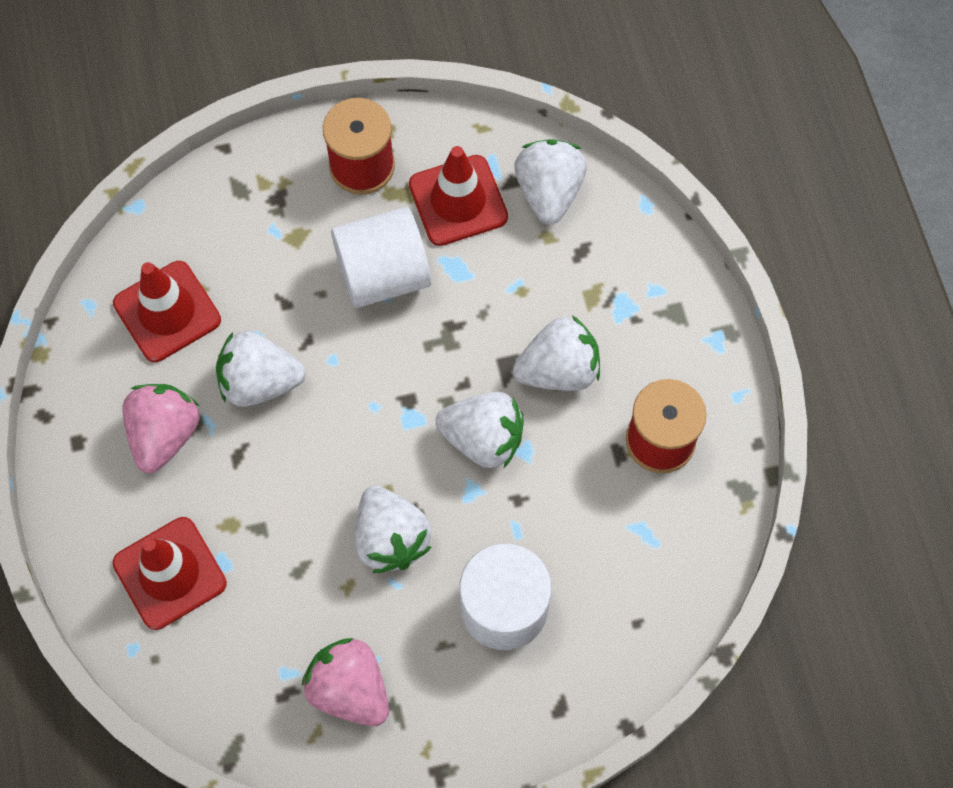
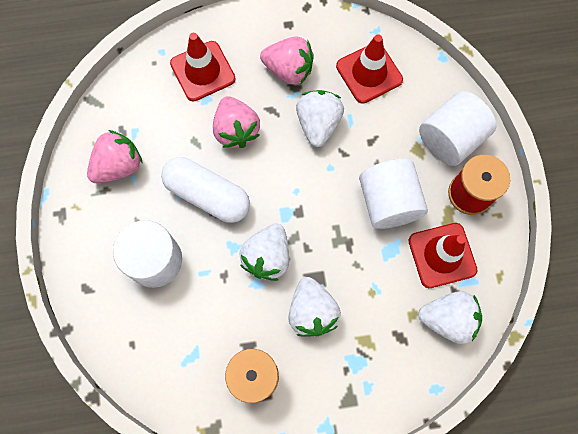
camera: 95 degrees right, 5 degrees up
white strawberry [355,486,432,573] -> white capsule [161,157,250,223]
none -> pink strawberry [213,96,260,148]
none -> white cylinder [419,91,496,166]

